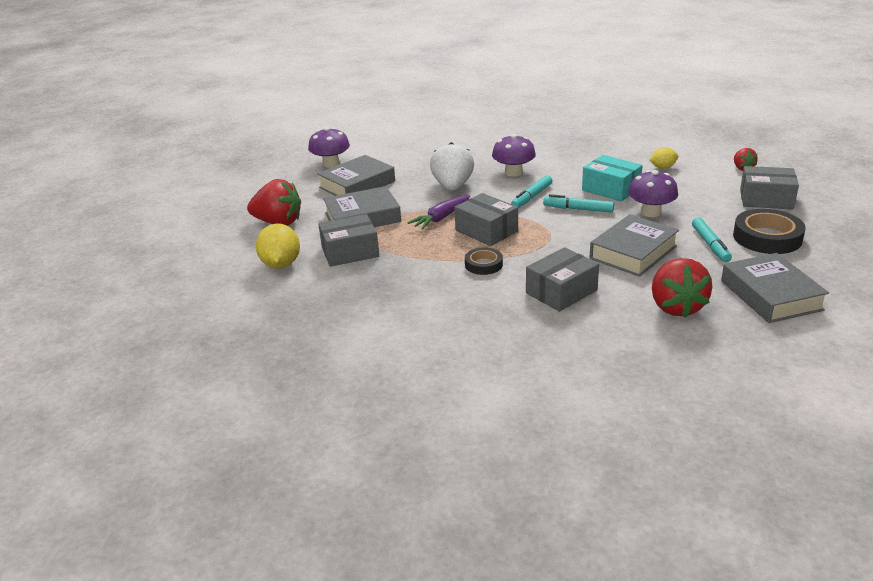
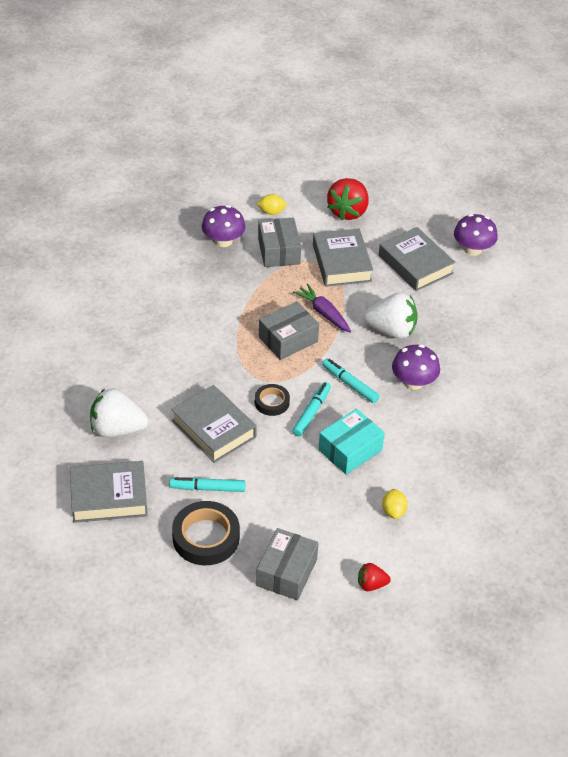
camera: 95 degrees right, 15 degrees up
yellow lemon [256,224,300,269] -> yellow lemon [257,194,287,215], size x0.58
black tape [465,248,503,275] -> black tape moved to [255,384,290,416]
grey box [526,247,599,312] -> none
purple mushroom [628,170,678,217] -> purple mushroom moved to [202,205,246,247]
red strawberry [652,258,712,317] -> white strawberry [90,388,148,438]

